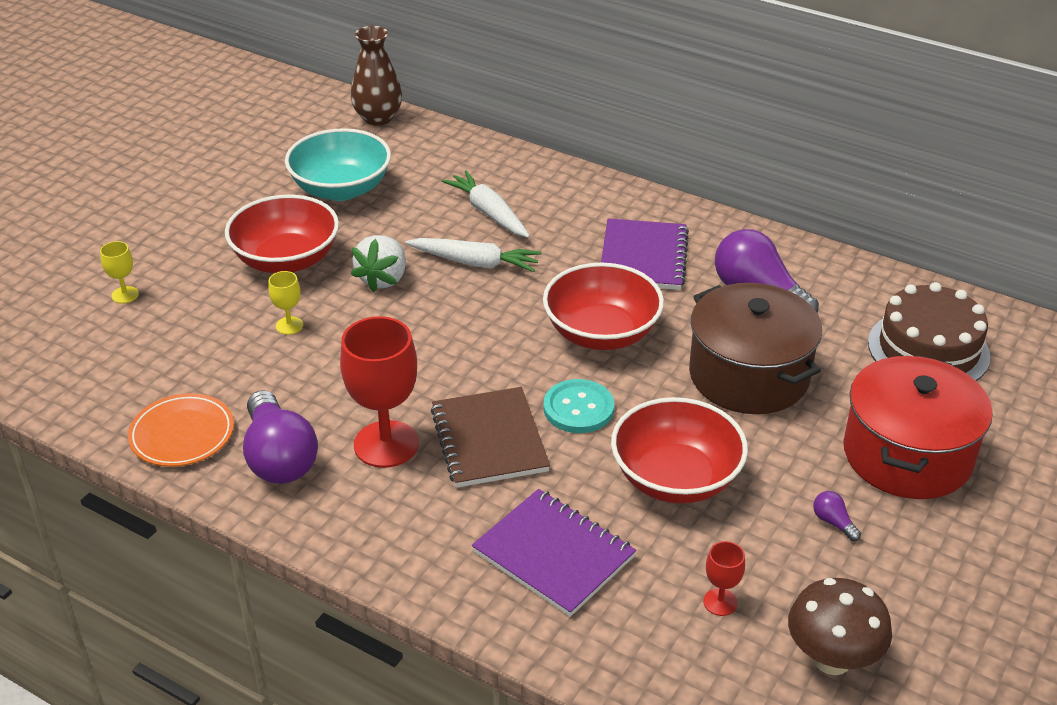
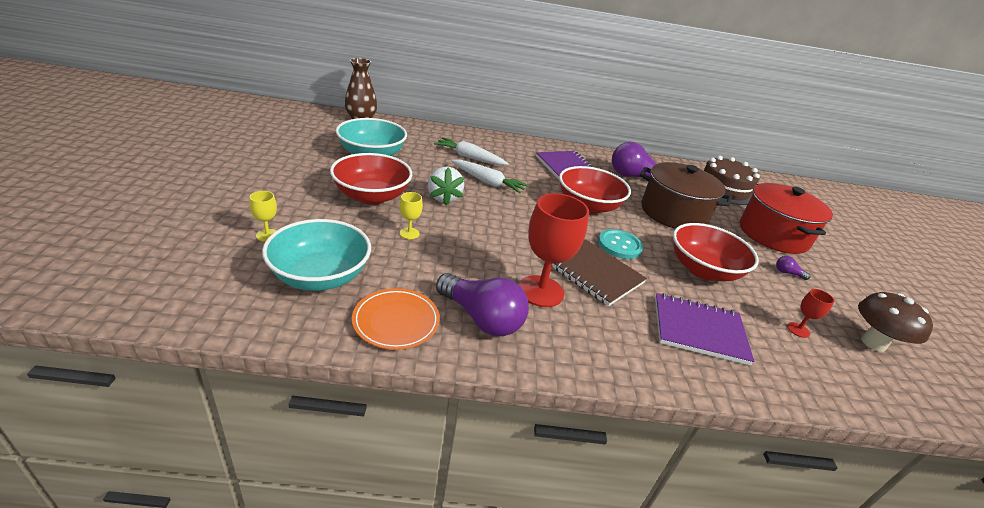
camera: 35 degrees left, 5 degrees down
white carrot [405,238,542,272] -> white carrot turned 45 degrees clockwise [451,160,529,193]
none -> turquoise bowl [262,219,371,291]

